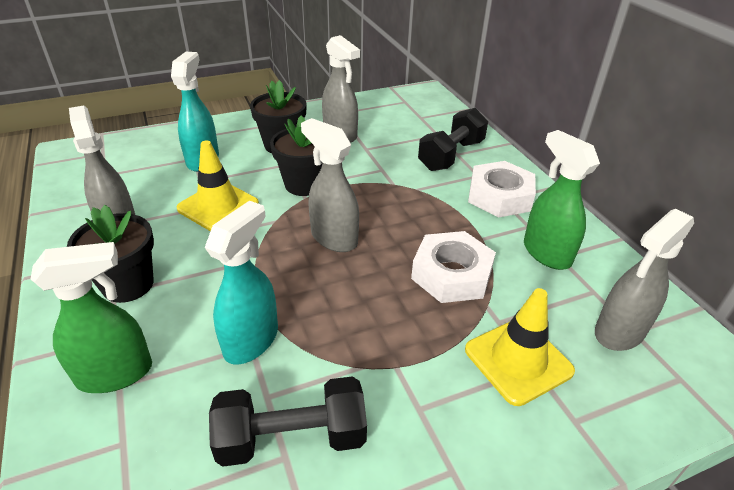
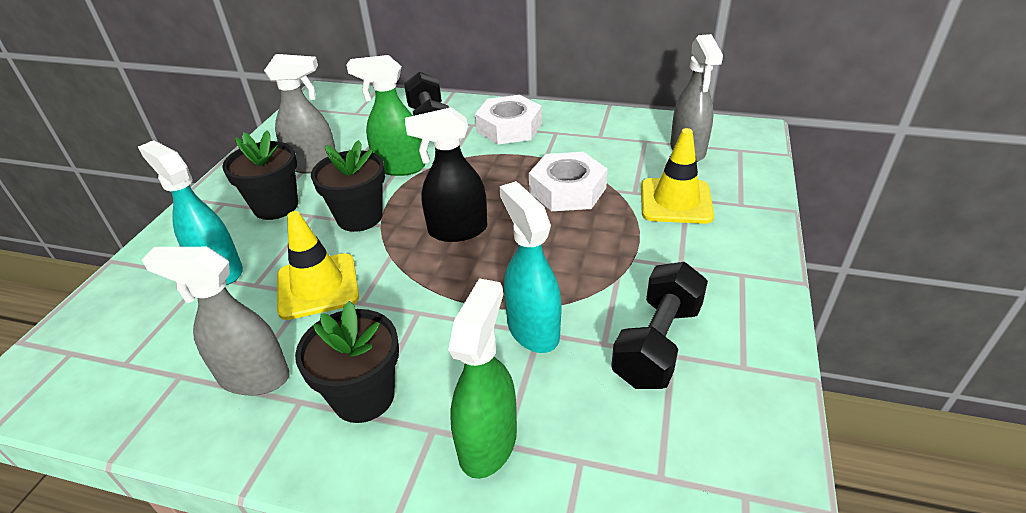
camera: 50 degrees left, 0 degrees up
grey spray bottle [301,118,359,252] -> black spray bottle [405,107,487,242]
green spray bottle [524,130,600,270] -> green spray bottle moved to [346,55,425,176]

